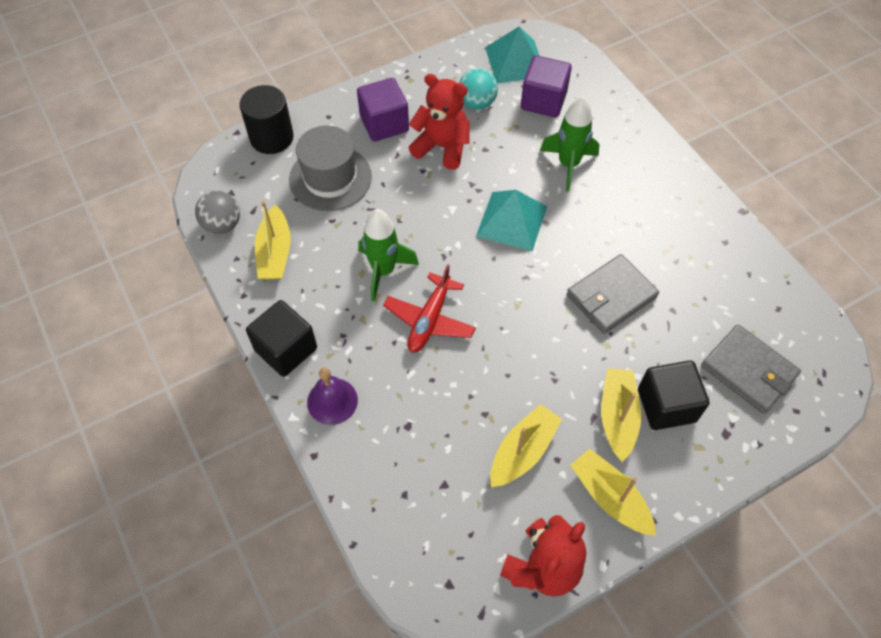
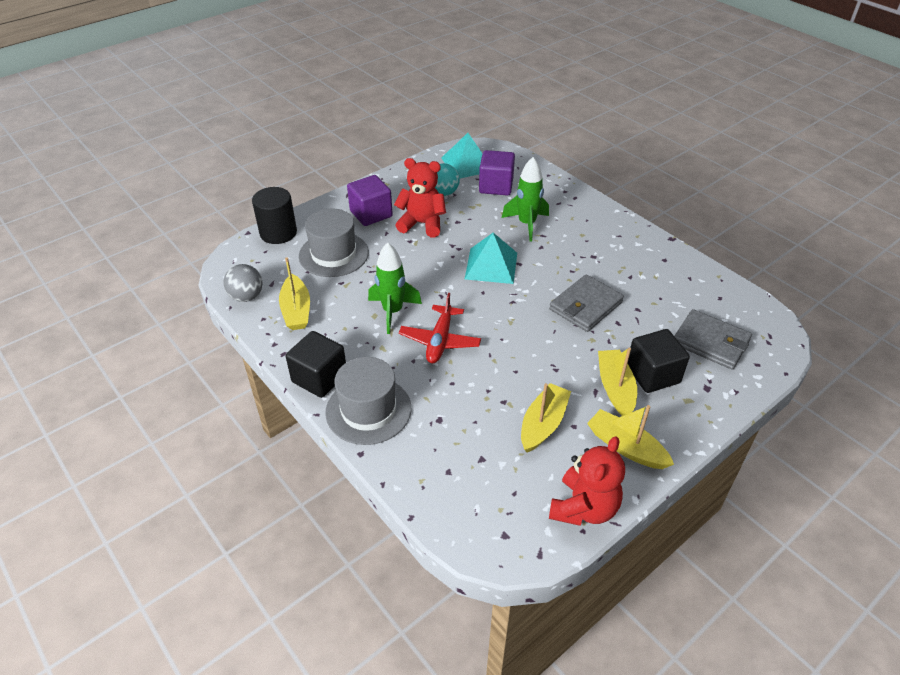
camera: 10 degrees left, 15 degrees down
purple bell [307,368,358,425] -> grey hat [325,357,411,445]

